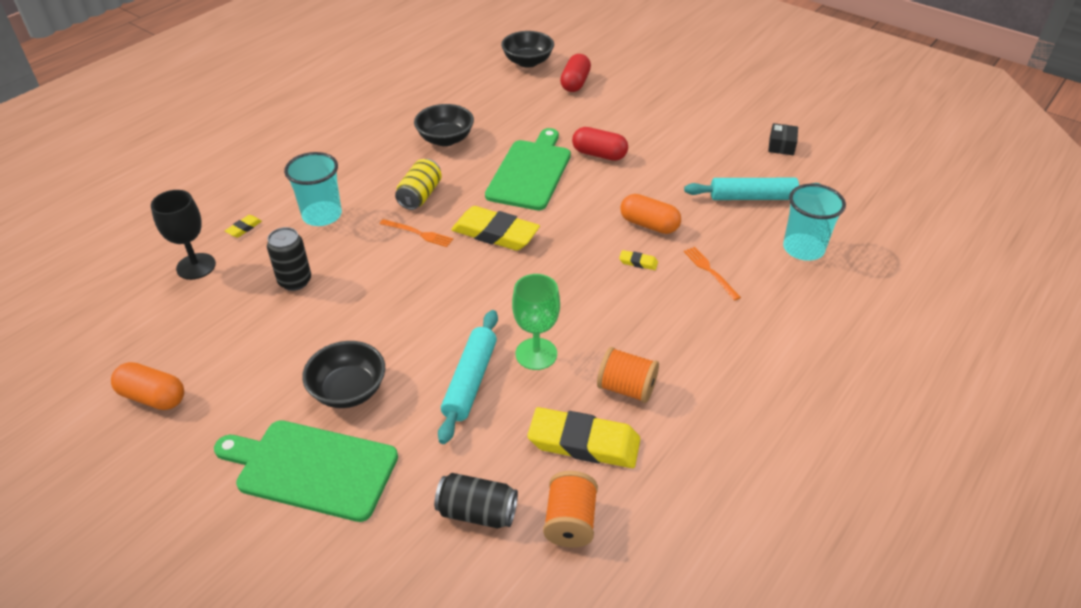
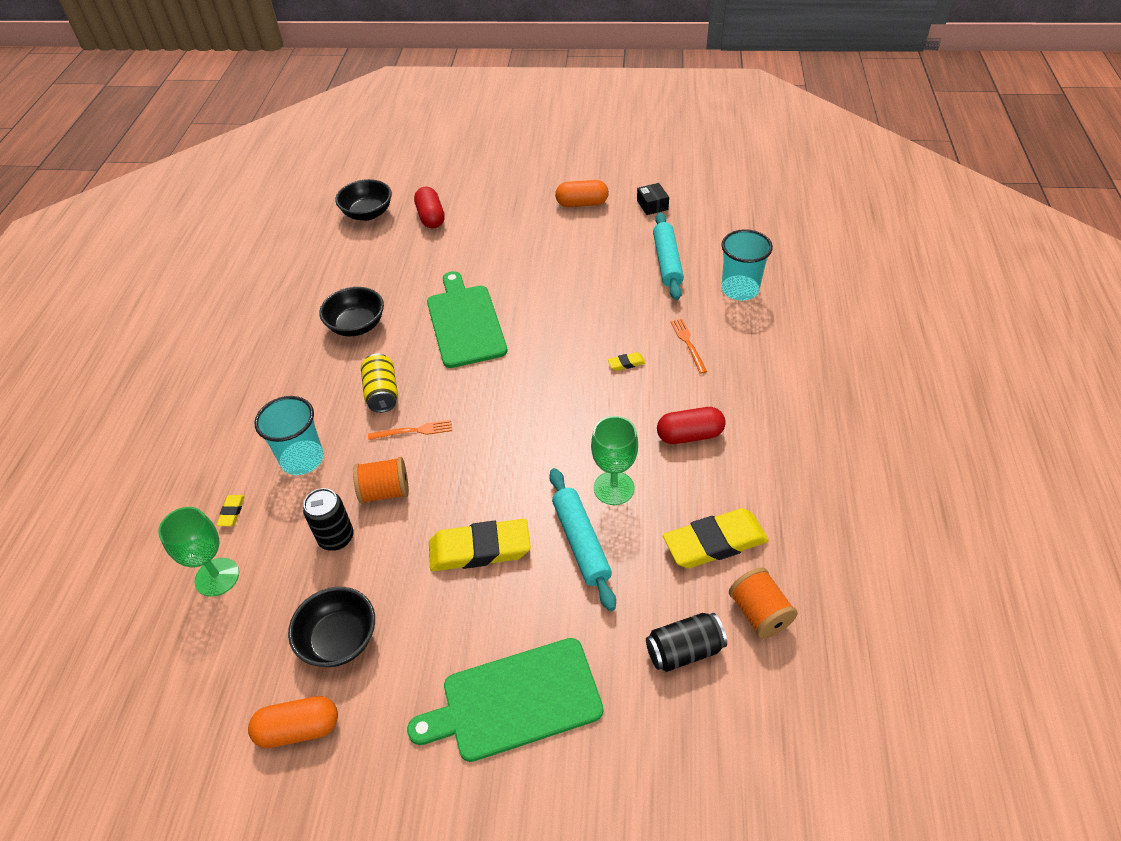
camera: 30 degrees left, 5 degrees up
black goblet [151,190,216,280] -> green goblet [158,507,239,597]
black bowl [302,341,385,408] -> black bowl moved to [288,587,375,667]
yellow eraser [451,206,540,251] -> yellow eraser moved to [429,519,531,572]
red capsule [572,127,628,161] -> red capsule moved to [657,407,726,444]
orange spool [597,347,659,403] -> orange spool moved to [353,457,409,504]
orange capsule [621,194,681,234] -> orange capsule moved to [555,180,609,207]
turquoise rolling pin [684,178,822,200] -> turquoise rolling pin turned 60 degrees counterclockwise [653,212,684,300]
orange fork [684,247,741,301] -> orange fork turned 45 degrees clockwise [670,319,707,374]

